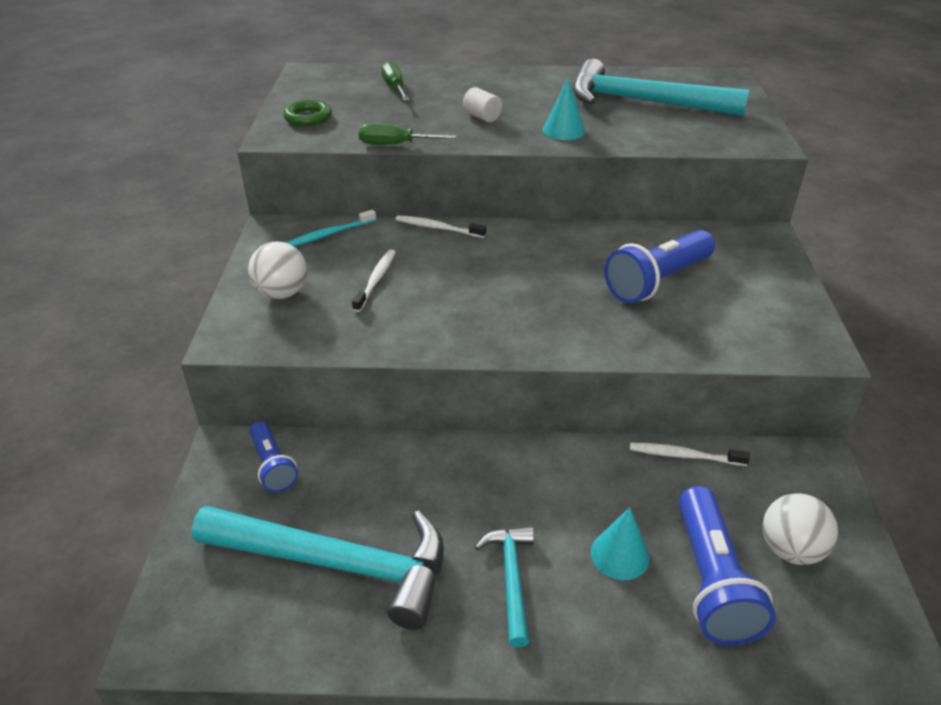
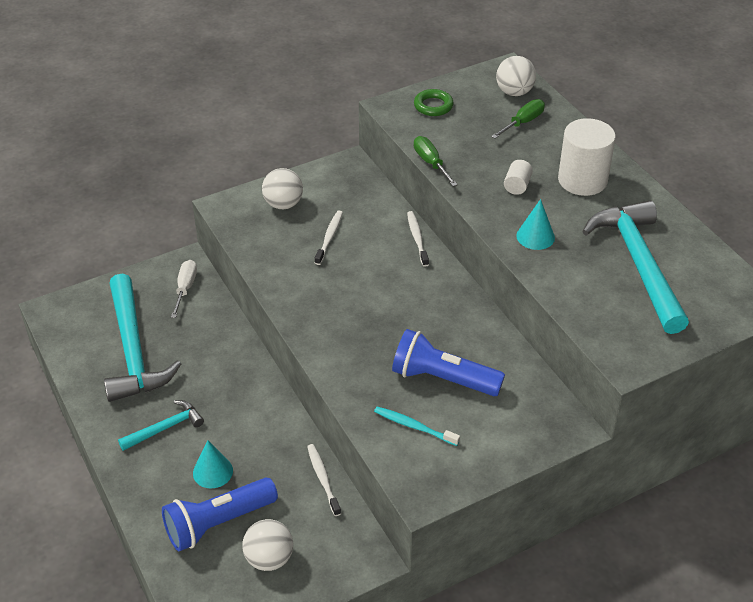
camera: 60 degrees right, 5 degrees up
blue flashlight [249,421,298,493] -> white screwdriver [171,260,197,318]
turquoise toothbrush [286,209,376,246] -> turquoise toothbrush moved to [374,406,460,446]
white toothbrush [352,250,396,312] -> white toothbrush turned 60 degrees counterclockwise [315,211,343,265]
none -> white ball [496,56,536,96]
none -> white cylinder [558,118,616,196]

